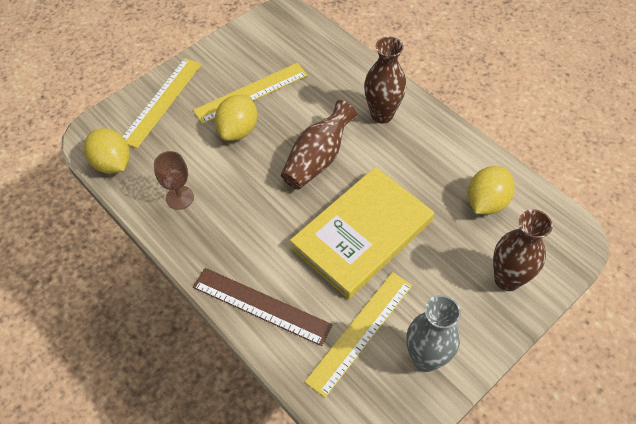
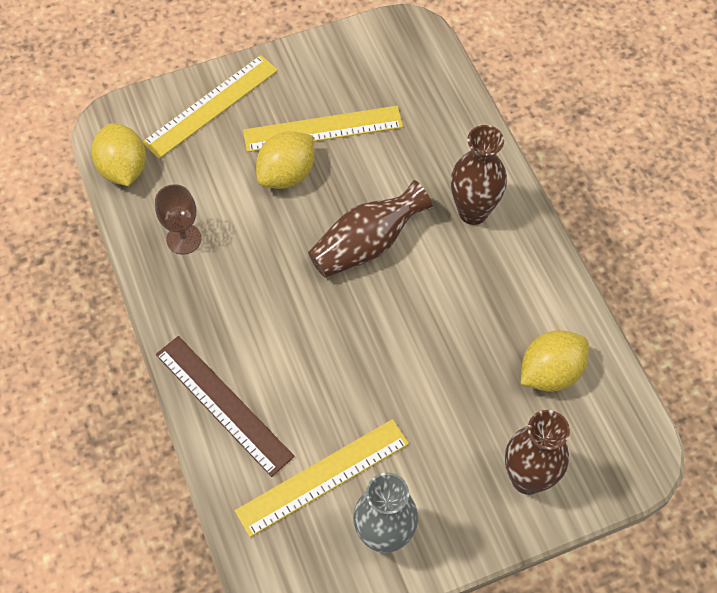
camera: 20 degrees right, 5 degrees up
yellow book [290,167,434,299] -> none

